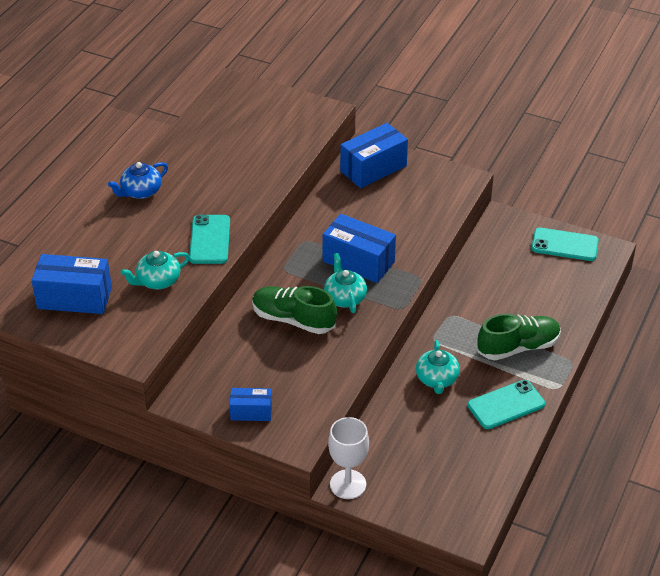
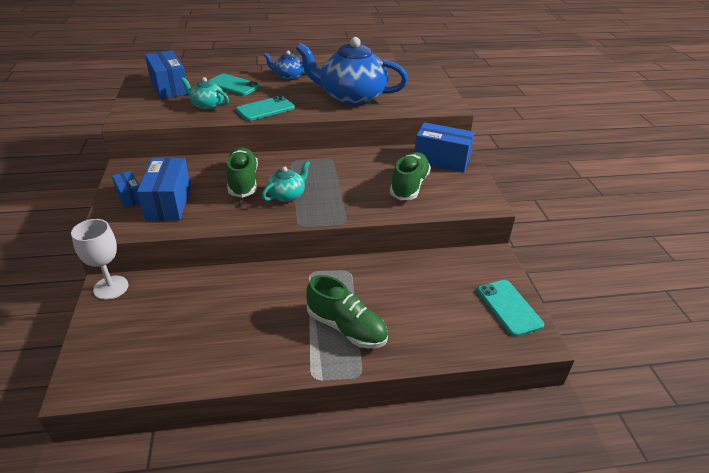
camera: 55 degrees right, 5 degrees down
blue box [323,214,396,283] -> blue box moved to [137,158,191,221]
turquoise teapot [416,340,460,394] -> none
turquoise phone [468,380,545,429] -> turquoise phone moved to [210,74,260,96]
none -> blue teapot [296,37,408,106]
none -> green shoe [390,152,431,200]

